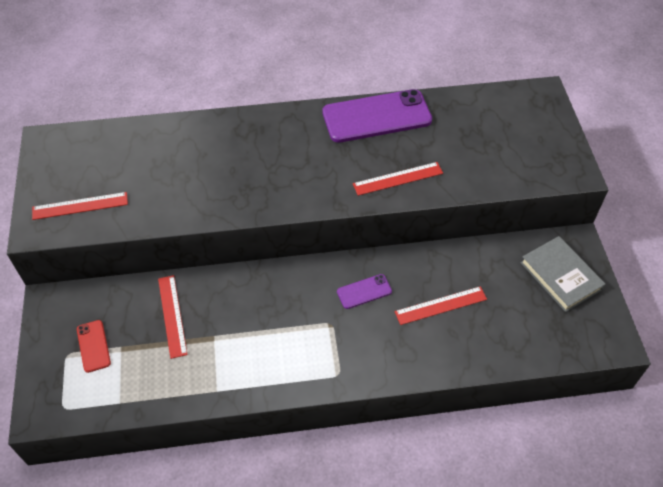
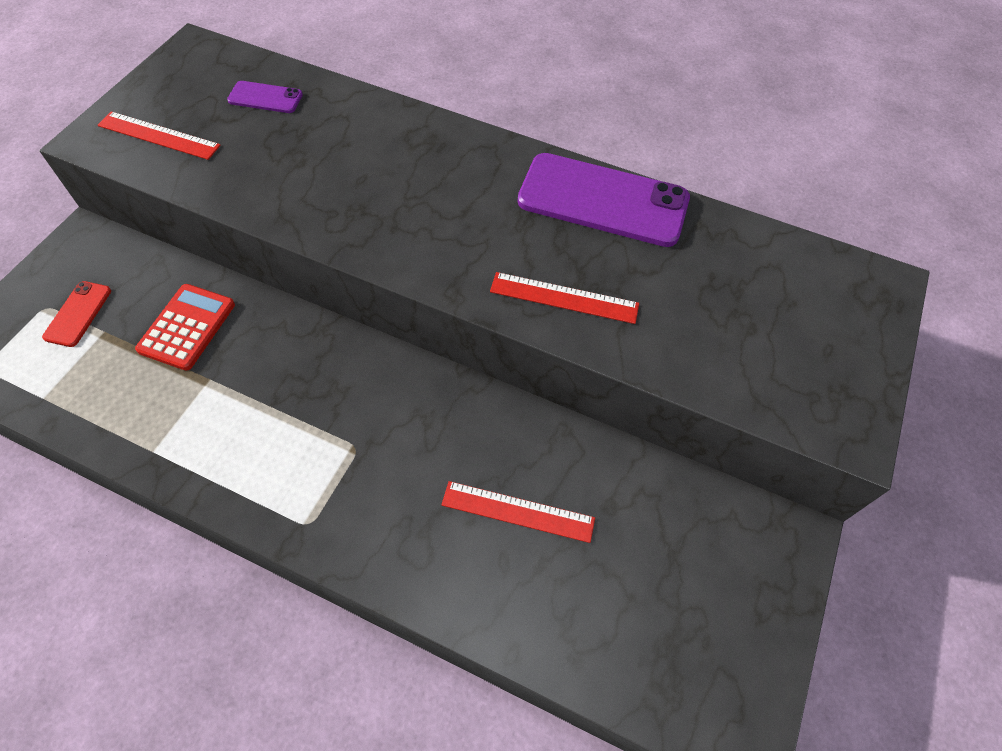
camera: 30 degrees right, 5 degrees up
red ruler [158,275,188,359] -> red calculator [135,284,235,371]
purple phone [337,274,392,309] -> purple phone moved to [227,81,303,113]
grey book [520,236,605,312] -> none

